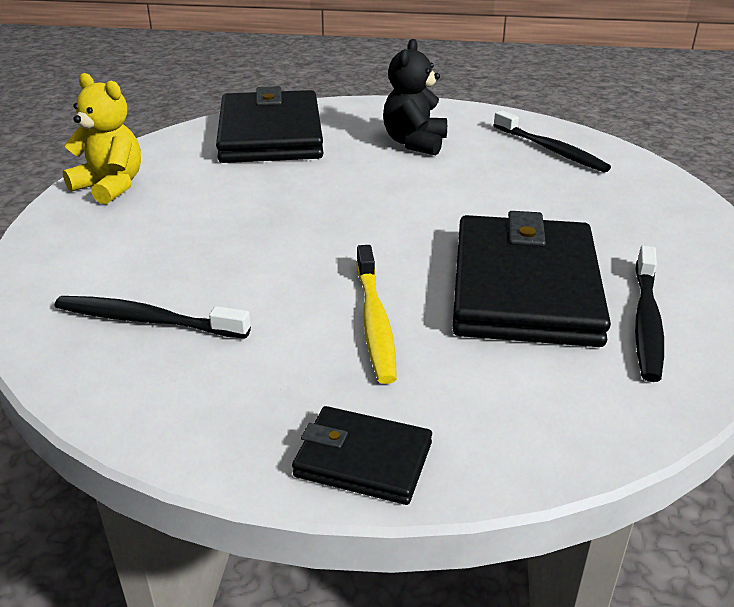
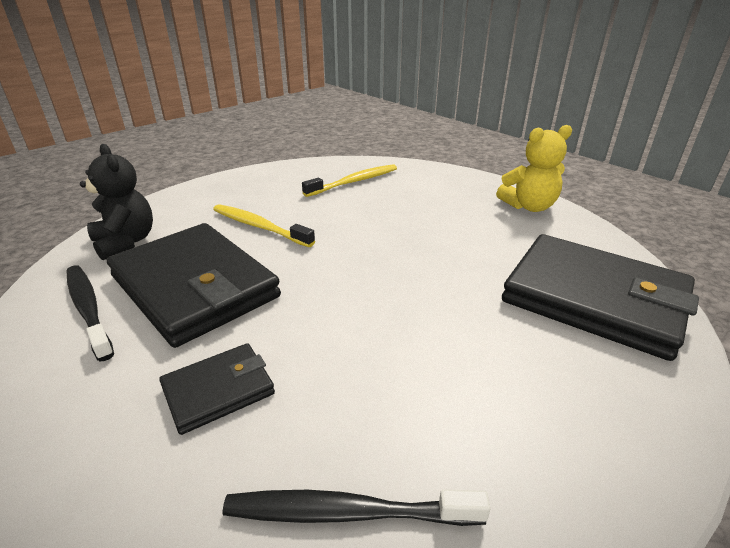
camera: 130 degrees right, 0 degrees up
black toothbrush [55,296,251,338] -> yellow toothbrush [302,164,397,197]
black wallet [292,406,432,505] -> black wallet moved to [159,343,275,435]
black teddy bear [383,39,447,155] -> black teddy bear moved to [80,144,153,260]

